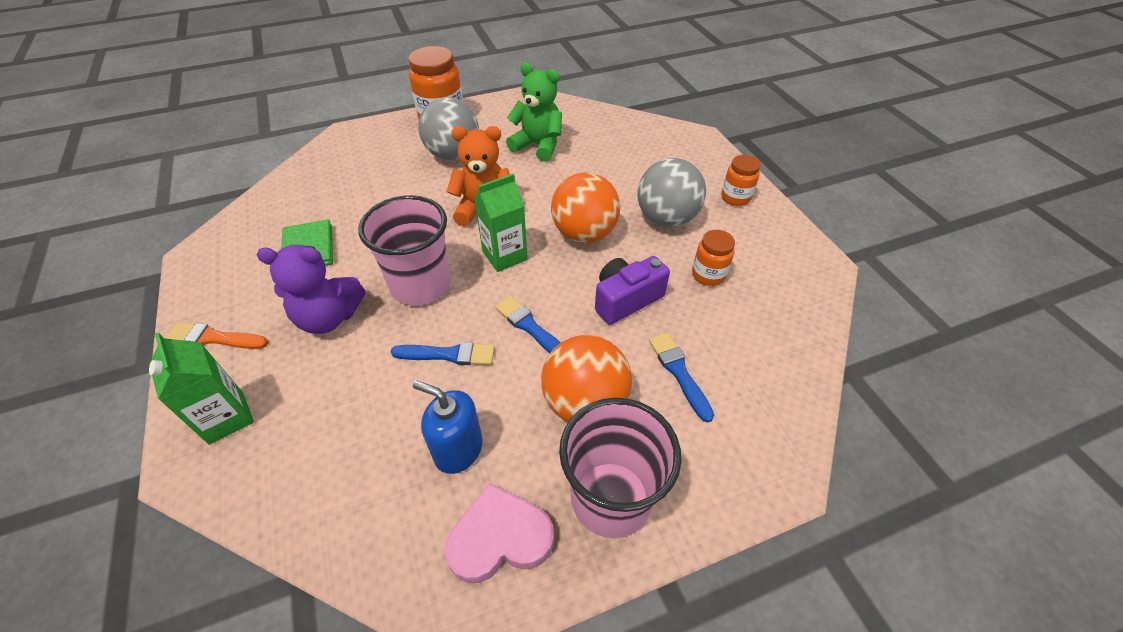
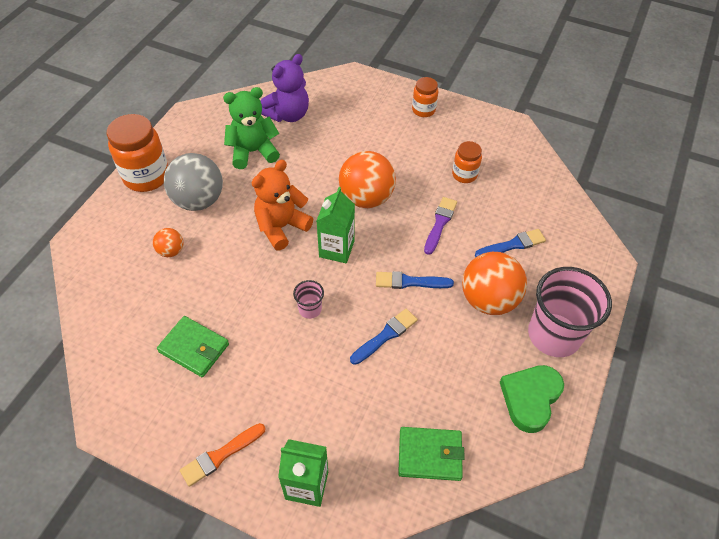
camera: 45 degrees left, 5 degrees up
purple teddy bear [257,245,365,334] -> purple teddy bear moved to [261,54,309,122]
pink cup [358,195,451,306] -> pink cup [293,280,324,319], size x0.44
blue soap dispenser [413,381,483,474] -> none
pink heart [444,483,554,583] -> green heart [500,365,564,433]
purple camera [595,256,670,325] -> purple brush [424,197,457,255]
grey ball [637,158,706,227] -> none
blue brush [649,333,714,422] -> blue brush turned 135 degrees clockwise [475,229,546,257]
none -> orange ball [153,228,183,257]
none -> green wallet [398,427,464,481]

